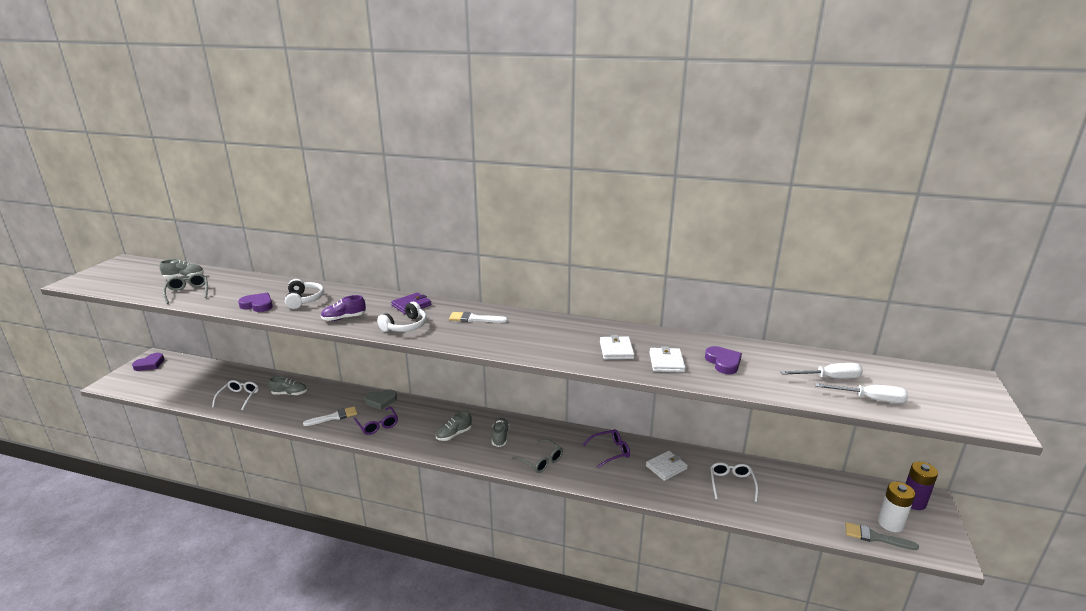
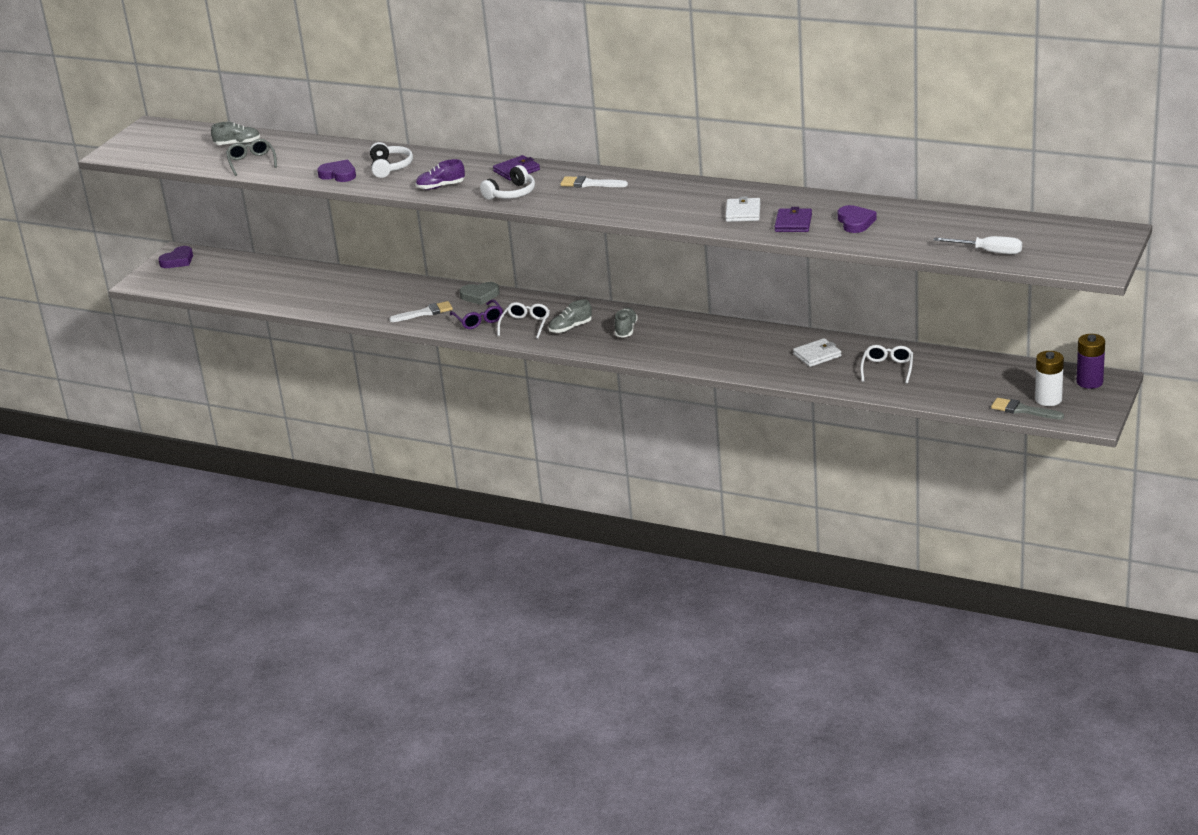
camera: 10 degrees right, 5 degrees up
white glasses [212,380,259,410] -> white glasses moved to [497,302,550,339]
grey shoe [268,376,307,396] -> none
grey glasses [512,439,563,473] -> none
purple glasses [583,429,630,468] -> none
white wallet [649,346,686,372] -> purple wallet [774,207,812,232]
white screwdriver [780,363,863,379] -> none

